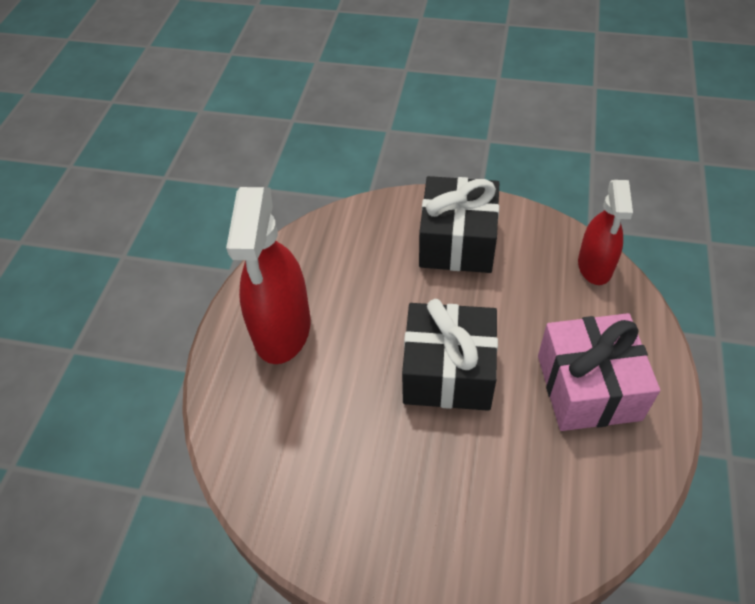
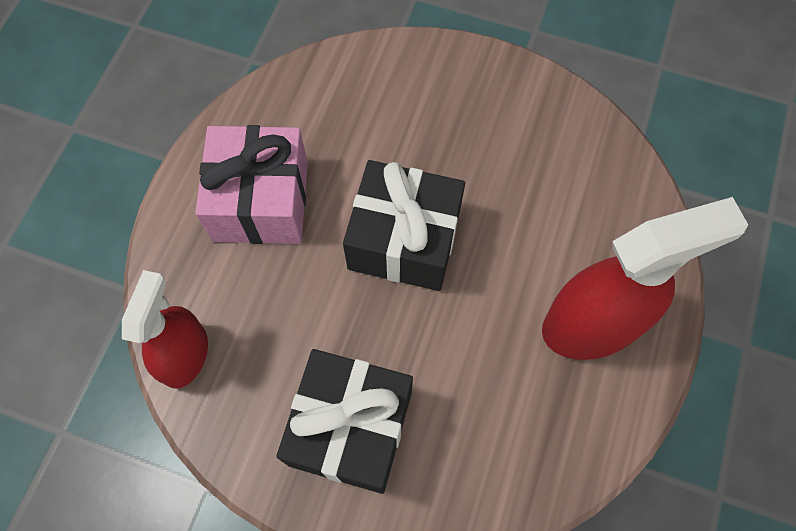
camera: 175 degrees left, 15 degrees up
red spray bottle [226,187,311,364] -> red spray bottle turned 60 degrees clockwise [542,197,748,360]

